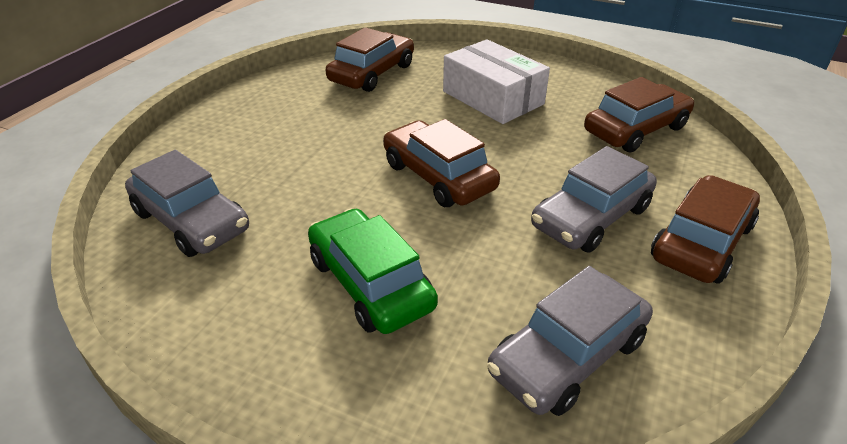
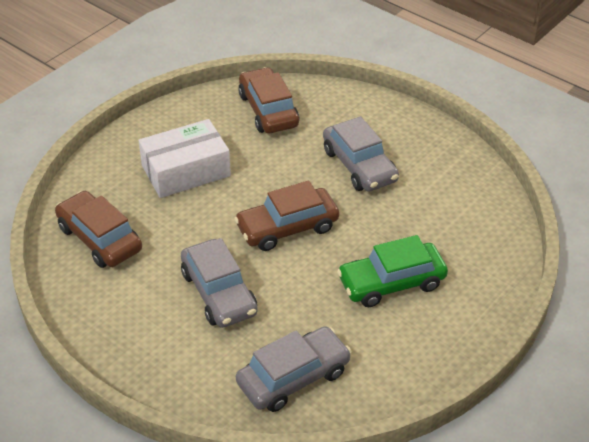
camera: 75 degrees left, 5 degrees up
grey car [487,266,653,416] -> grey car moved to [181,238,258,328]
brown car [651,175,760,284] -> none

